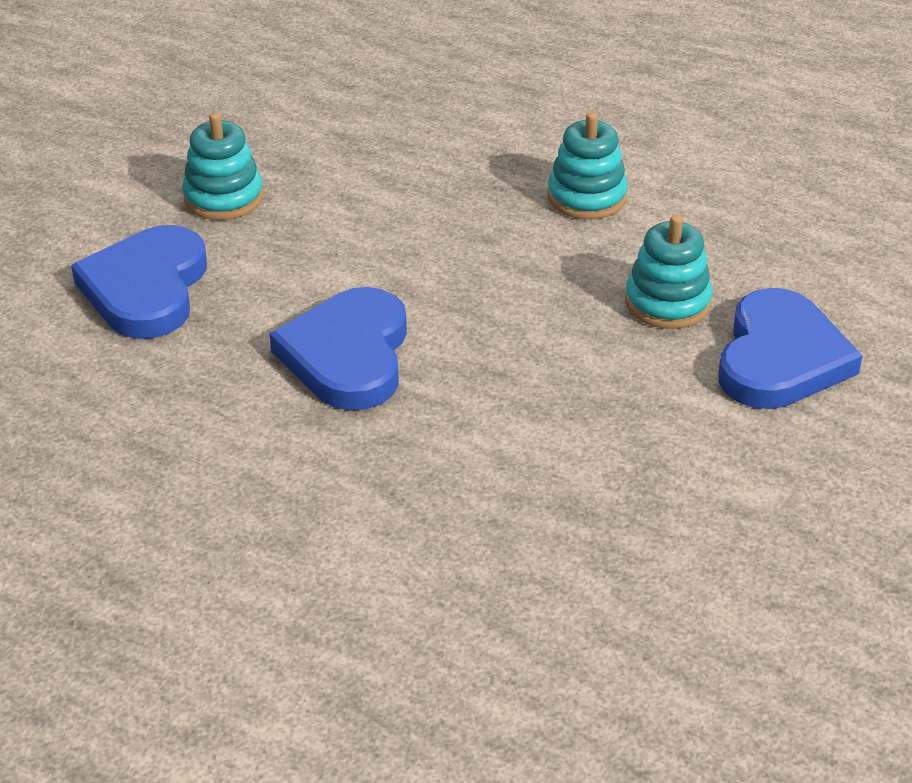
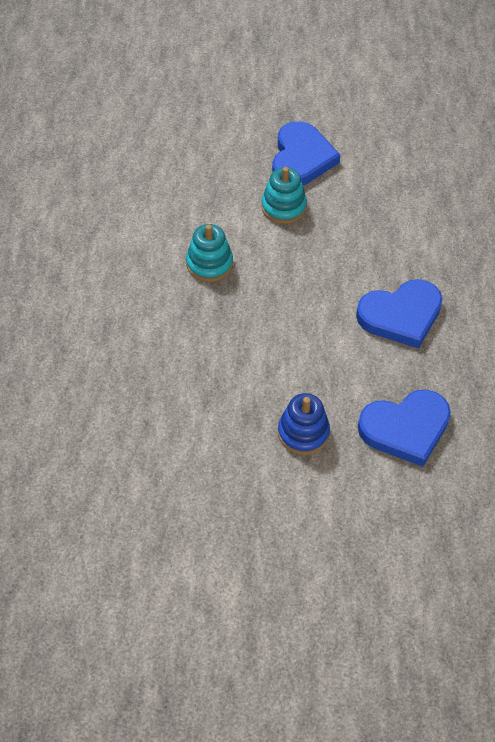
camera: 115 degrees left, 15 degrees up
turquoise stacking toy [182,113,263,220] -> blue stacking toy [278,393,330,455]
blue heart [718,288,863,409] -> blue heart turned 105 degrees clockwise [272,121,340,186]

